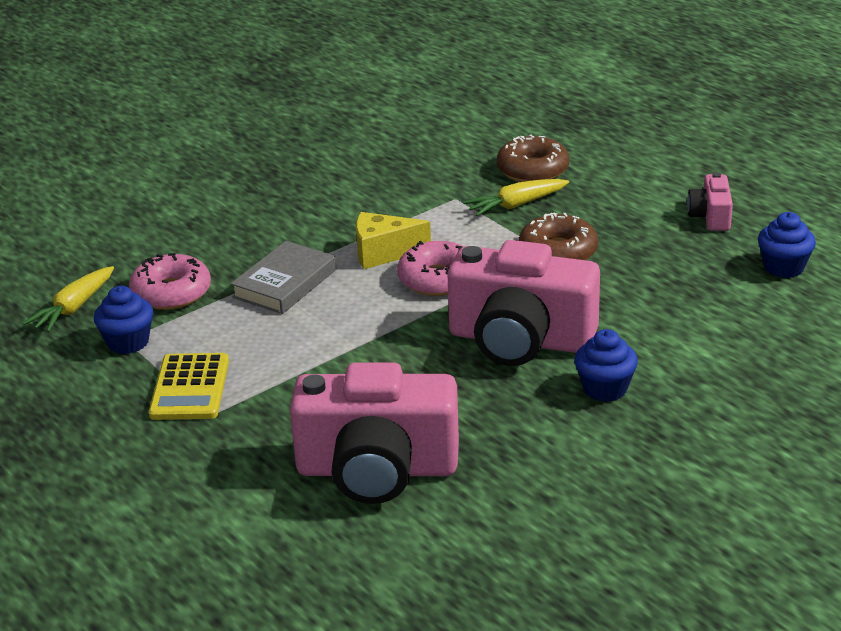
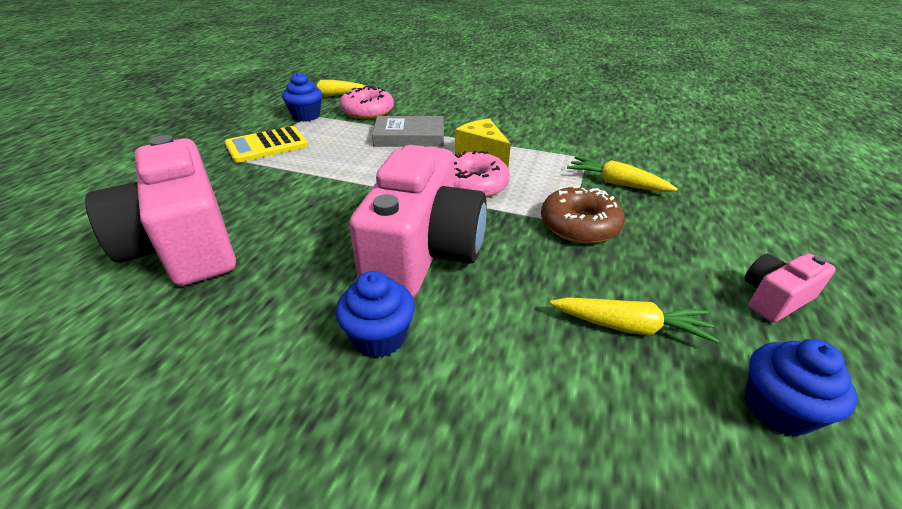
camera: 55 degrees right, 5 degrees up
pink camera [448,240,600,366] -> pink camera turned 150 degrees counterclockwise [349,145,487,298]
brown donut [496,134,569,182] -> none
none -> yellow carrot [550,297,719,343]

